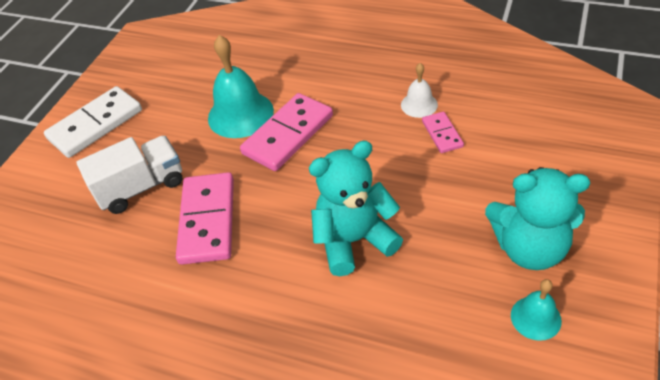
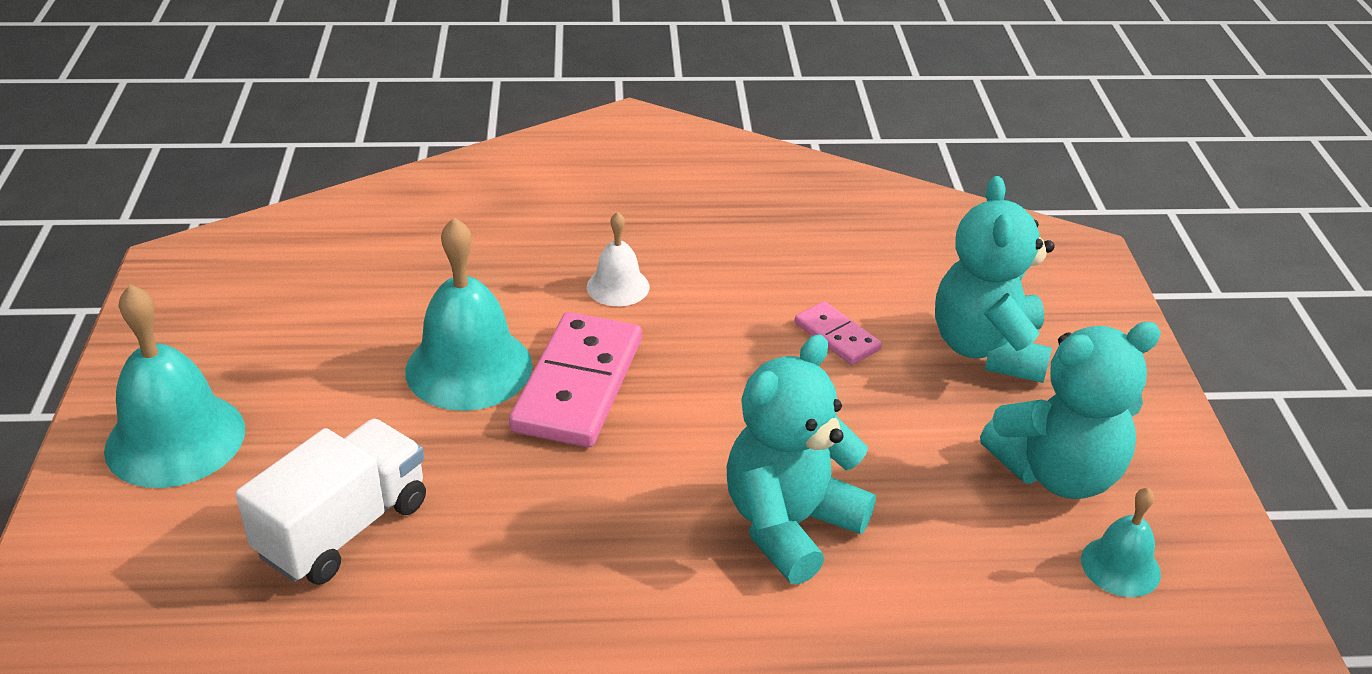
camera: 30 degrees left, 10 degrees down
white domino [44,86,142,158] -> turquoise bell [104,284,245,488]
pink domino [176,172,234,265] -> none
white bell [401,63,438,118] -> white bell moved to [587,212,649,306]
none -> turquoise teddy bear [935,176,1054,383]

